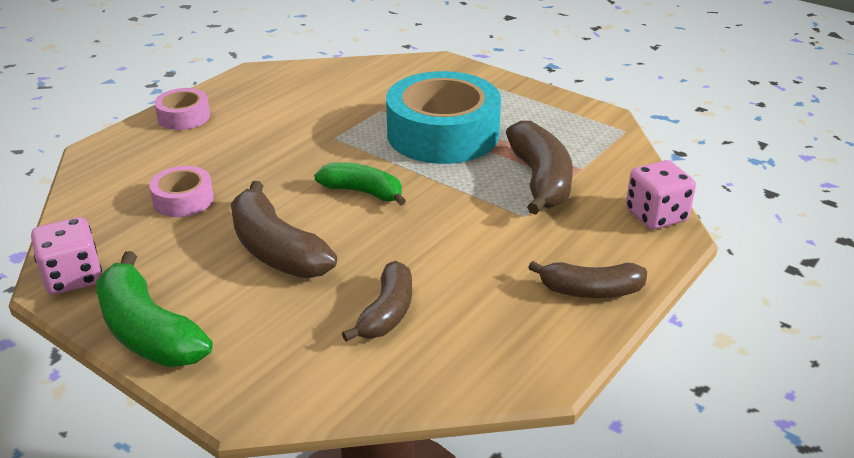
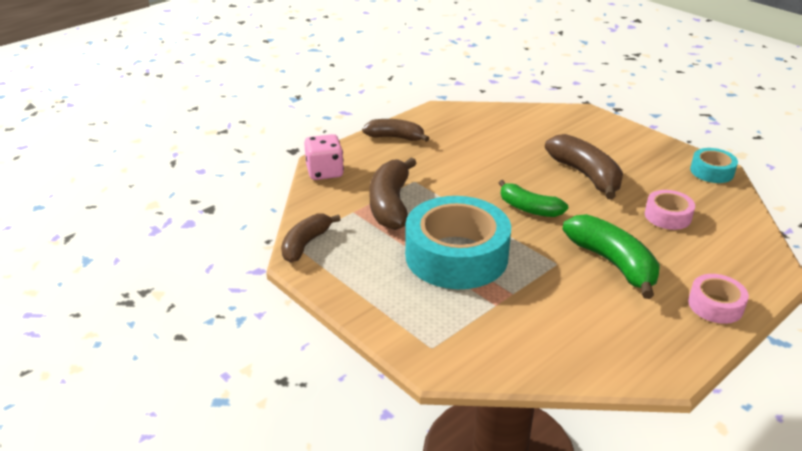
camera: 170 degrees left, 0 degrees up
pink dice [31,217,102,295] -> turquoise tape [690,148,738,183]
green banana [96,251,213,367] -> green banana moved to [562,214,660,299]
brown banana [342,261,412,342] -> brown banana moved to [281,213,341,262]

